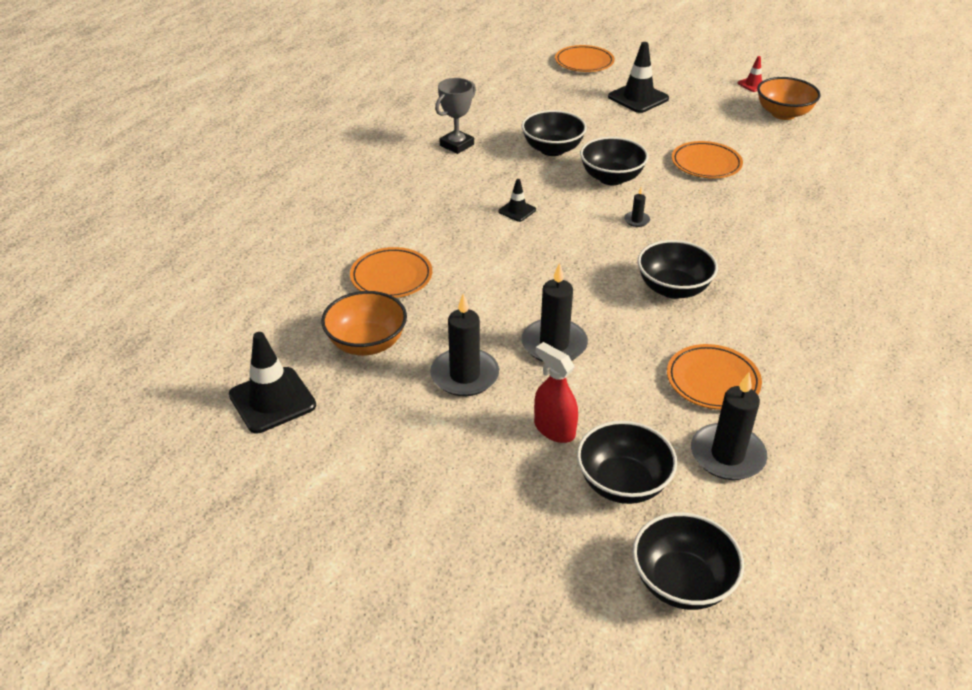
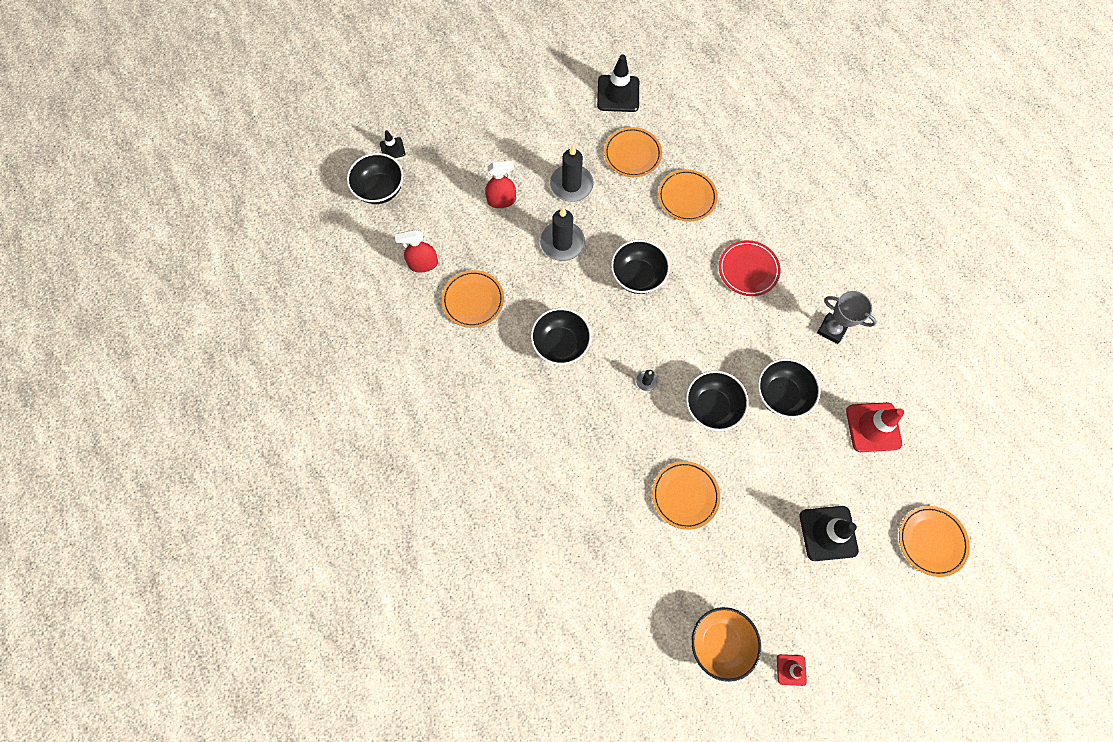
camera: 125 degrees right, 30 degrees up
orange bowl [321,291,407,356] -> orange plate [604,127,662,177]
grey trophy [435,78,476,154] -> grey trophy turned 45 degrees counterclockwise [817,291,877,344]
black traffic cone [499,179,536,222] -> black traffic cone moved to [380,130,405,158]
black bowl [577,421,677,504] -> black bowl moved to [611,240,670,294]
black candle [691,372,767,480] -> red spray bottle [395,230,438,272]
none -> red plate [719,240,780,296]
none -> red traffic cone [846,402,904,452]

